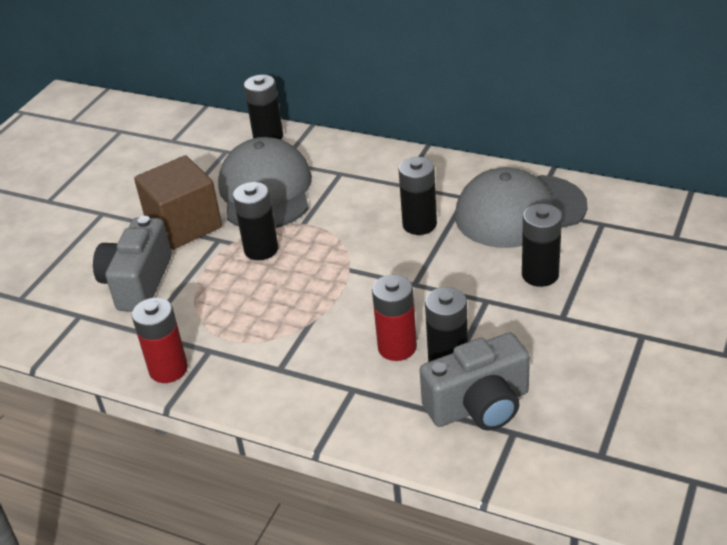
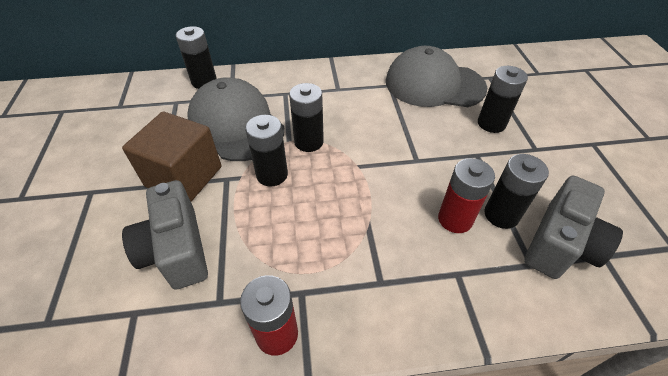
camera: 35 degrees left, 10 degrees up
black battery [398,157,437,235] -> black battery moved to [289,83,324,152]
grey cap [455,167,588,248] -> grey cap turned 60 degrees clockwise [386,46,487,107]

